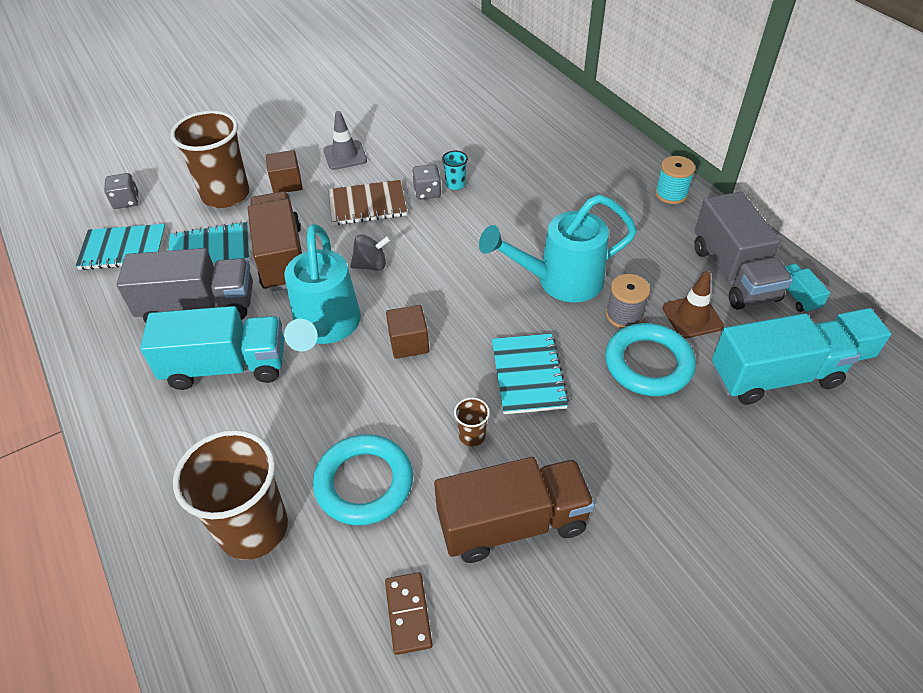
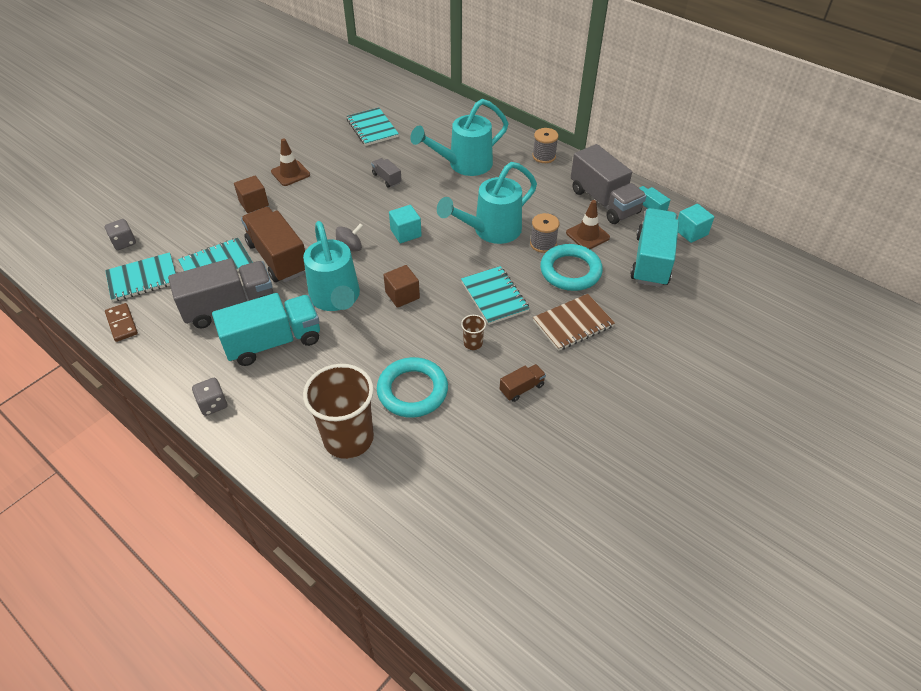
camera: 20 degrees left, 0 degrees up
brown cup [171,111,249,208] -> none
grey traffic cone [324,111,367,170] -> brown traffic cone [271,138,310,186]
brown notebook [328,180,407,225] -> brown notebook moved to [533,294,615,351]
brown domino [385,572,433,655] -> brown domino moved to [105,303,138,342]
grey dice [412,164,441,200] -> grey dice moved to [192,378,227,416]
brown truck [434,457,595,563] -> brown truck [500,364,546,402], size x0.46
turquoise cup [442,151,468,190] -> grey truck [371,158,402,187]
turquoise spool [655,156,695,204] -> grey spool [533,128,559,163]
turquoise truck [712,313,861,405] -> turquoise truck turned 45 degrees counterclockwise [630,208,679,287]
none -> turquoise notebook [346,107,399,146]
none -> turquoise cube [389,205,422,243]
none -> turquoise watering can [410,99,508,176]

